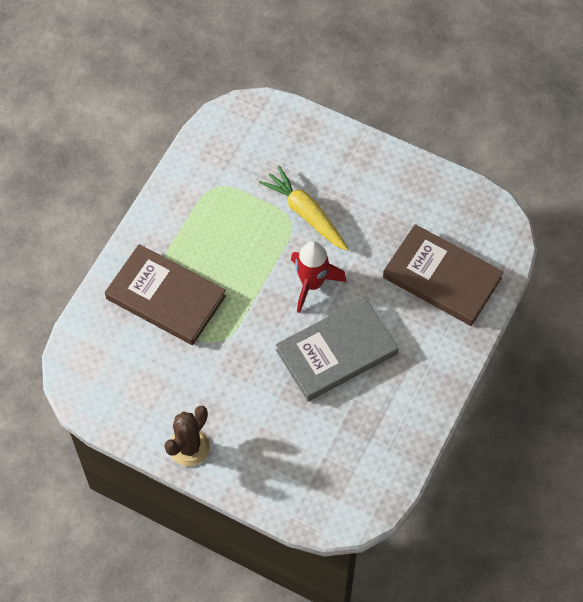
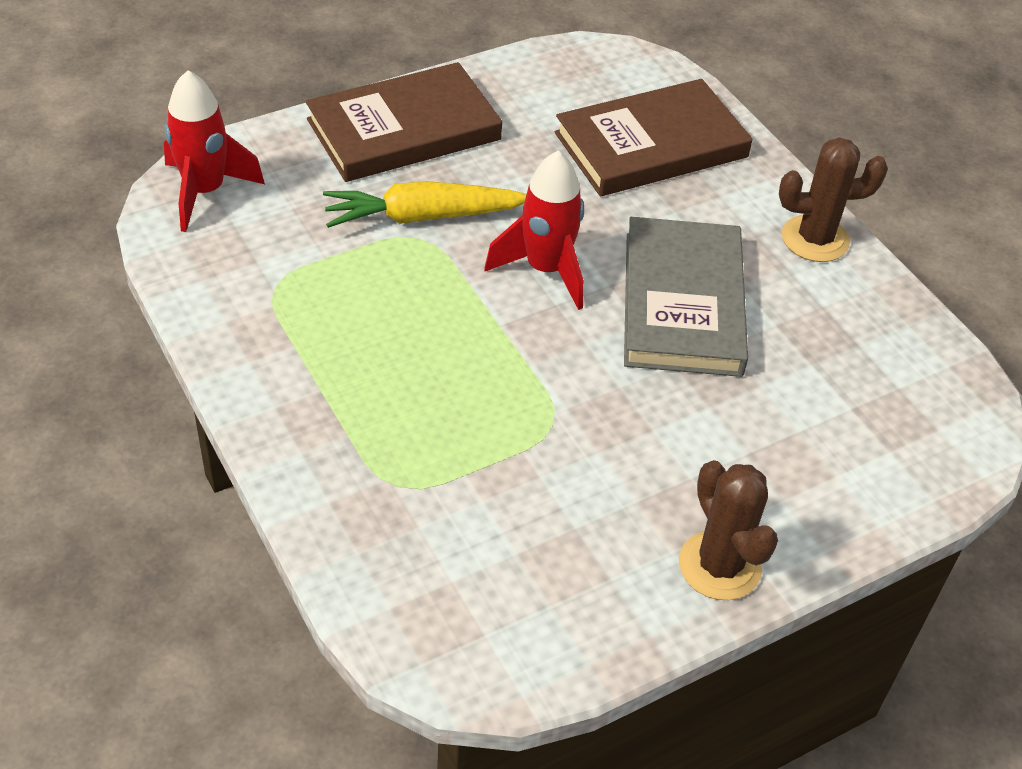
camera: 60 degrees left, 15 degrees down
brown book [105,244,226,345] -> brown book moved to [306,62,502,182]
none -> red rocket [164,70,265,232]
none -> brown cactus [779,137,888,262]

